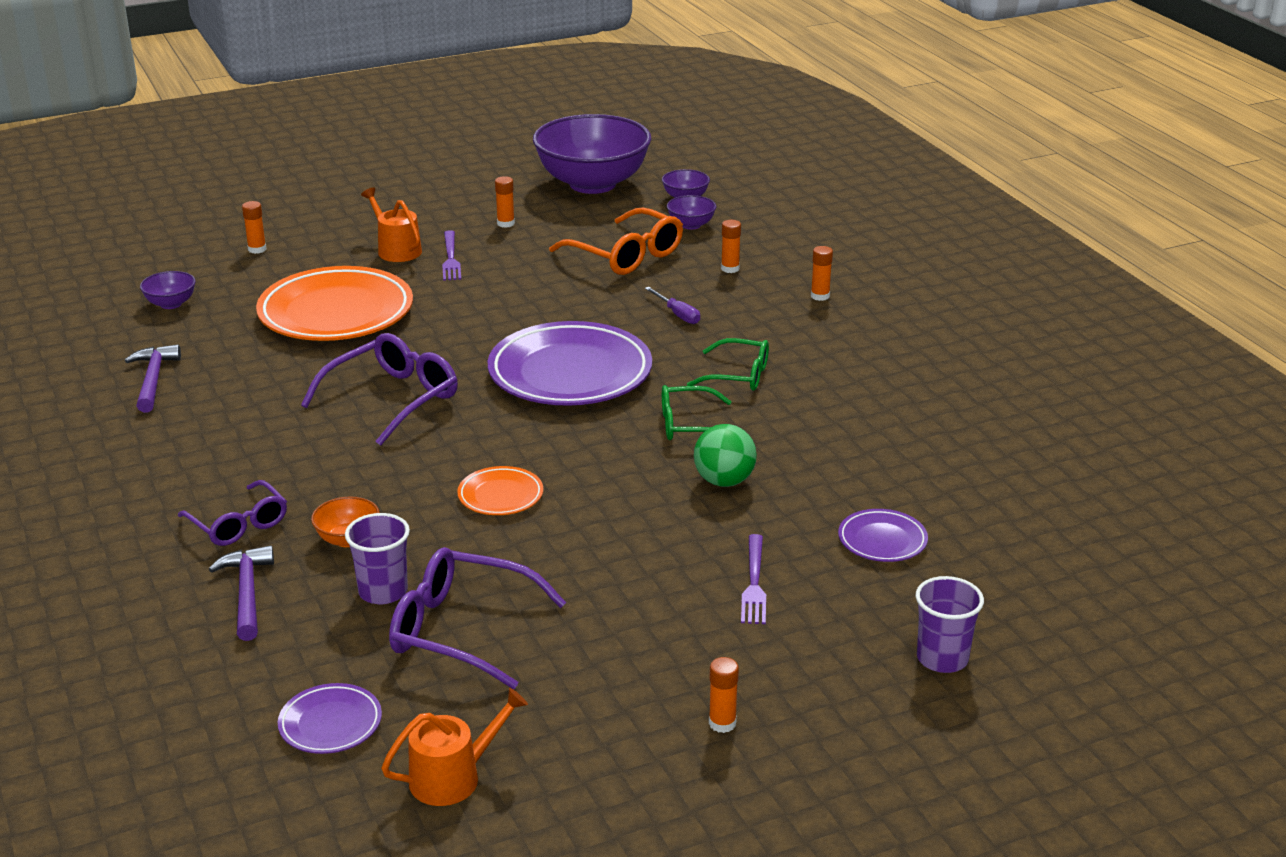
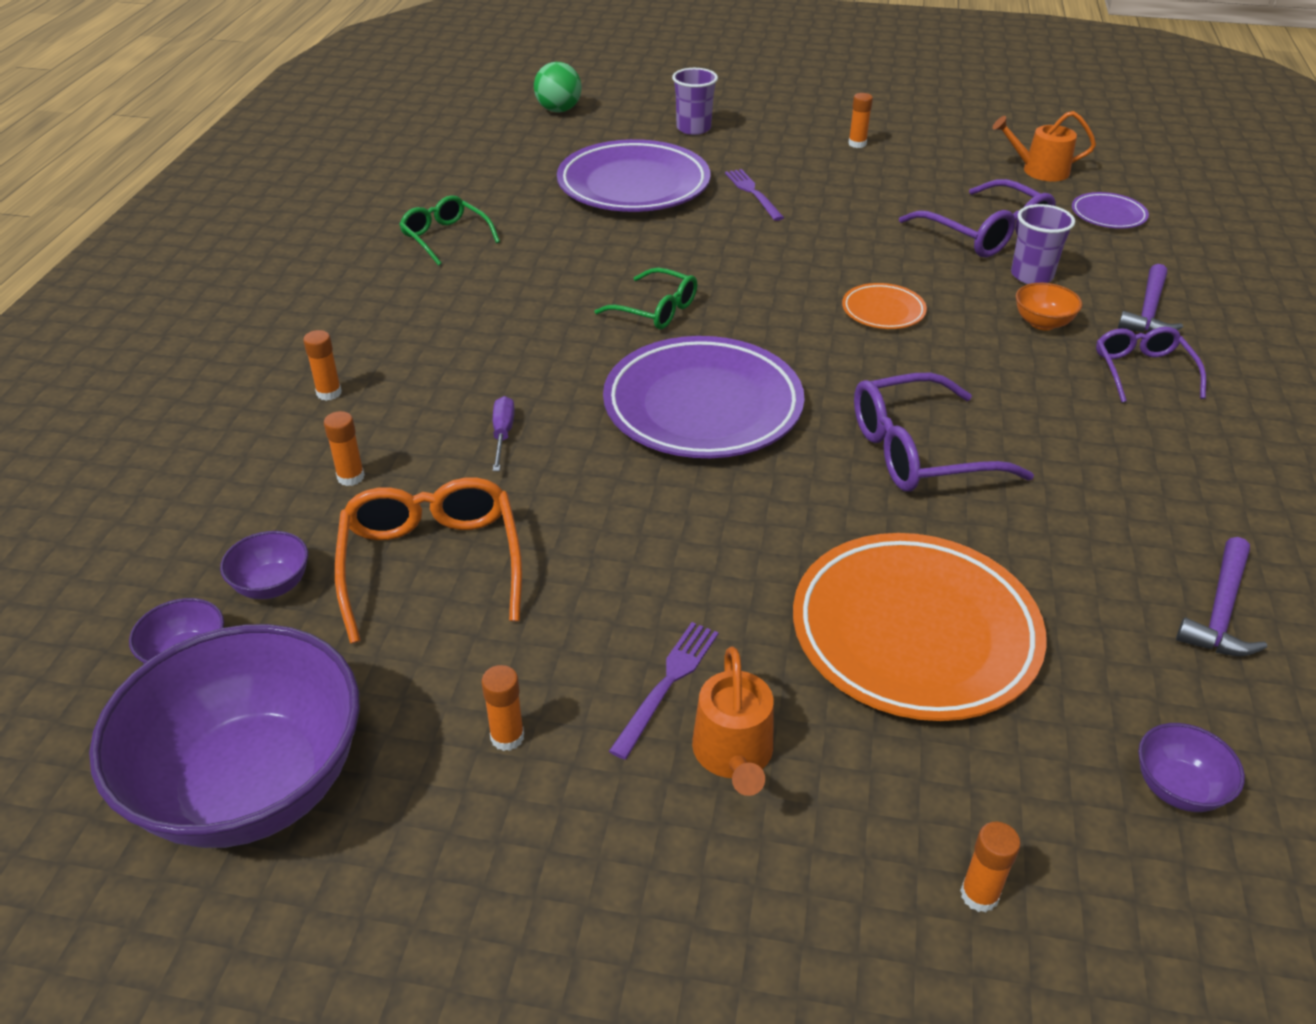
camera: 145 degrees left, 10 degrees up
green glasses [687,338,769,391] -> green glasses moved to [399,195,500,266]
green ball [694,424,757,487] -> green ball moved to [534,62,581,112]
purple fork [741,534,766,624] -> purple fork turned 60 degrees counterclockwise [725,169,784,221]
purple plate [838,509,928,562] -> purple plate [557,139,710,212], size x2.14

